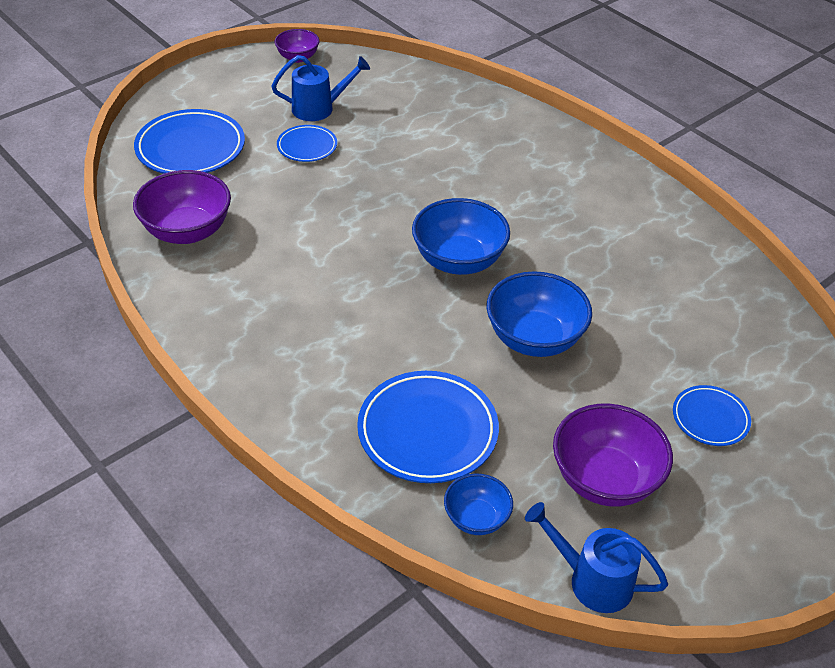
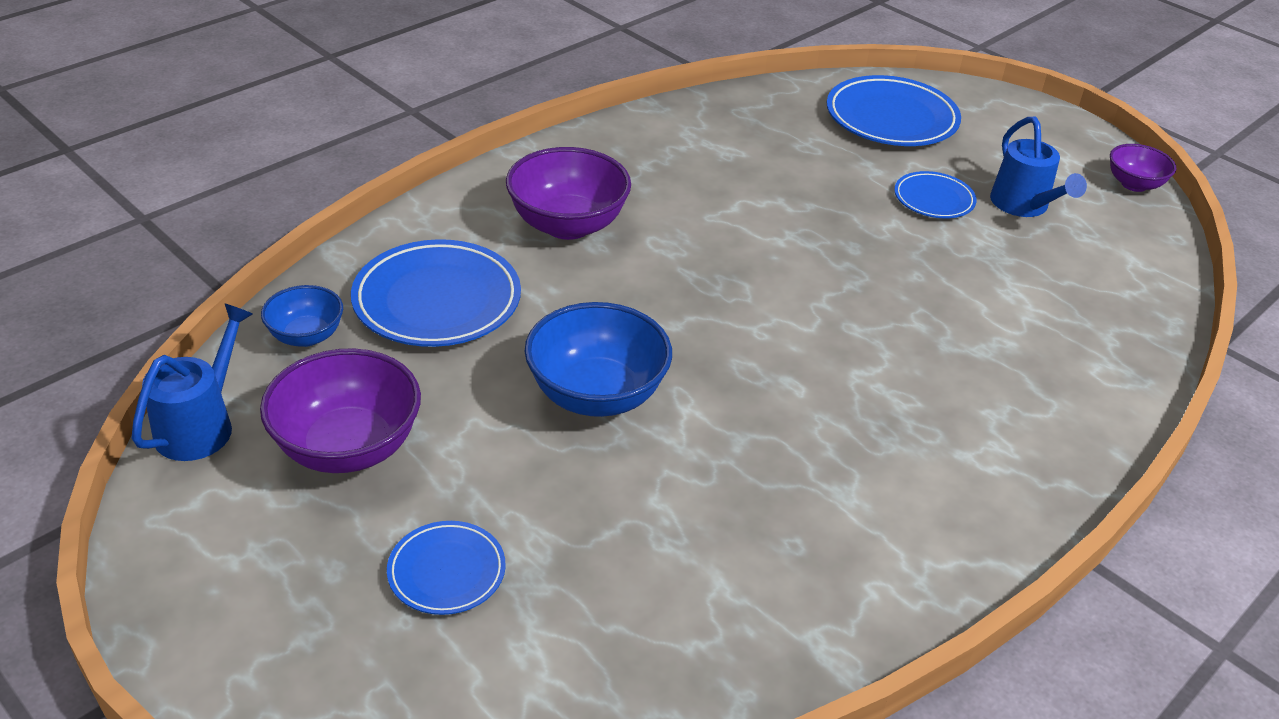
camera: 85 degrees right, 5 degrees down
purple bowl [133,170,231,244] -> purple bowl moved to [506,147,631,240]
blue bowl [412,198,510,275] -> none

